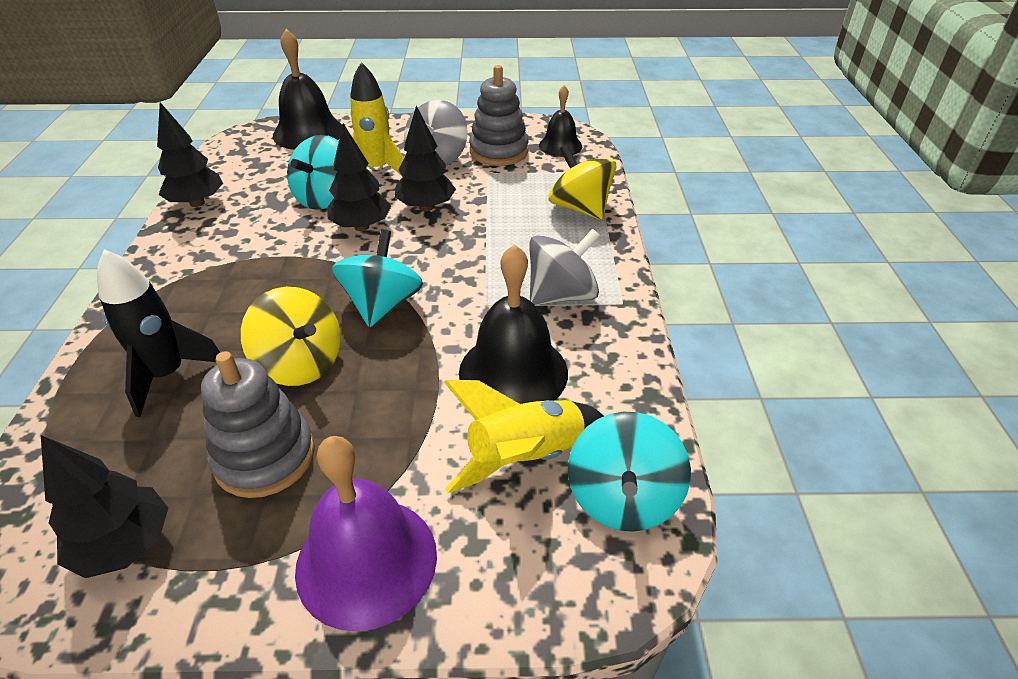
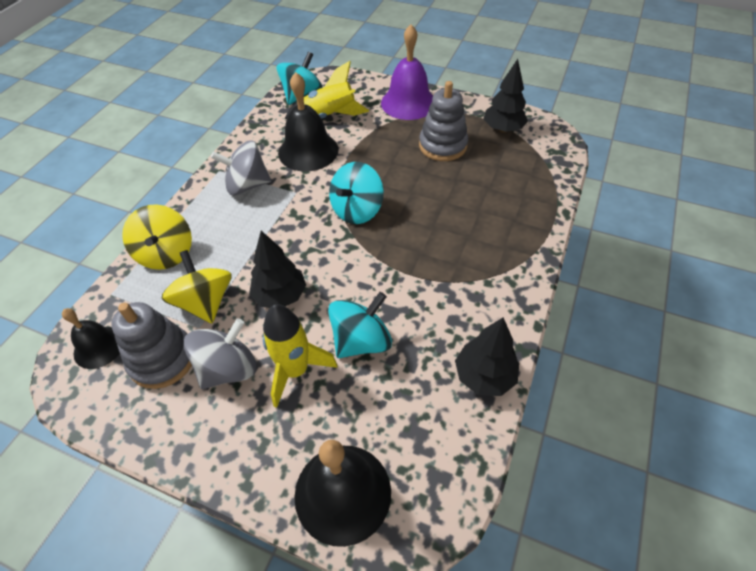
camera: 155 degrees left, 10 degrees up
black rocket [97,249,220,417] -> none
yellow spinning top [241,287,341,386] -> yellow spinning top moved to [162,250,232,323]
black tree [328,123,391,231] -> none

